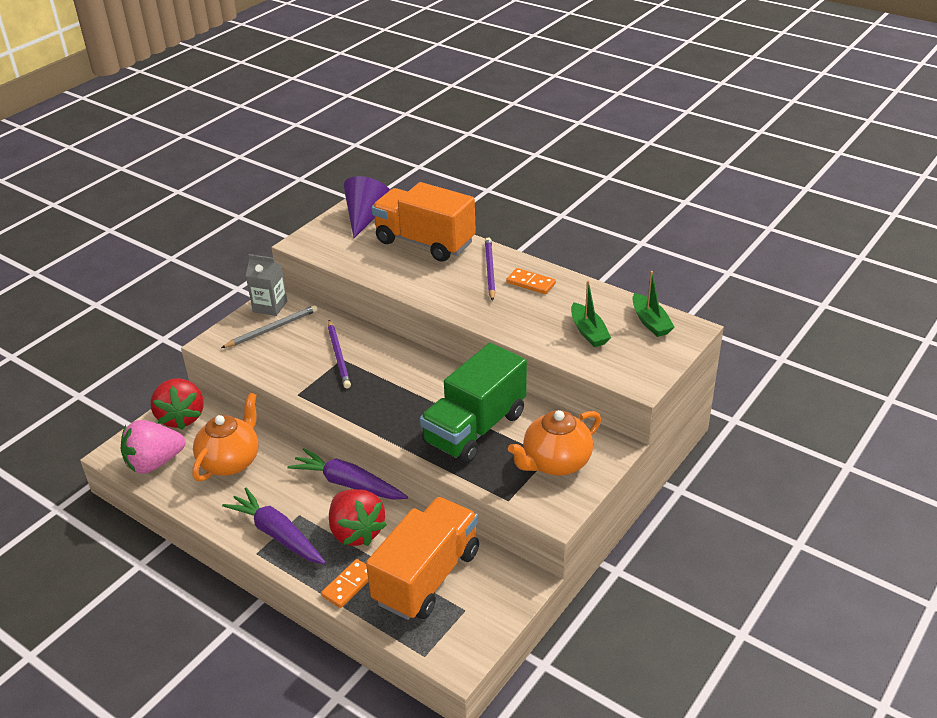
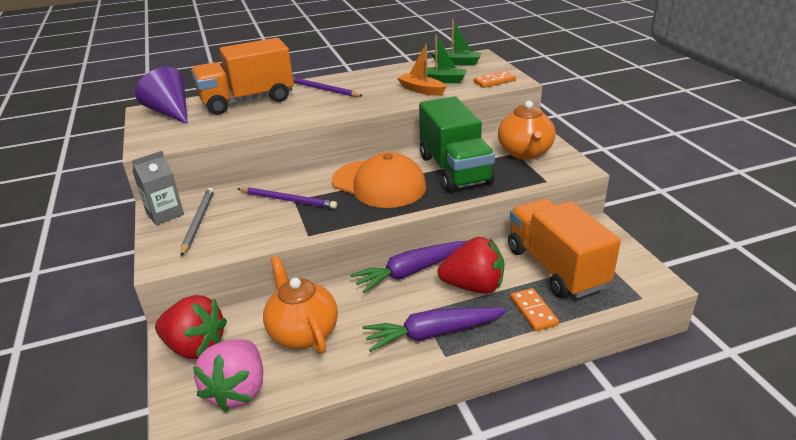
camera: 55 degrees left, 5 degrees down
orange domino [506,268,556,294] -> orange domino moved to [473,71,516,88]
none -> orange cap [332,152,426,208]
none -> orange boat [397,44,446,96]

